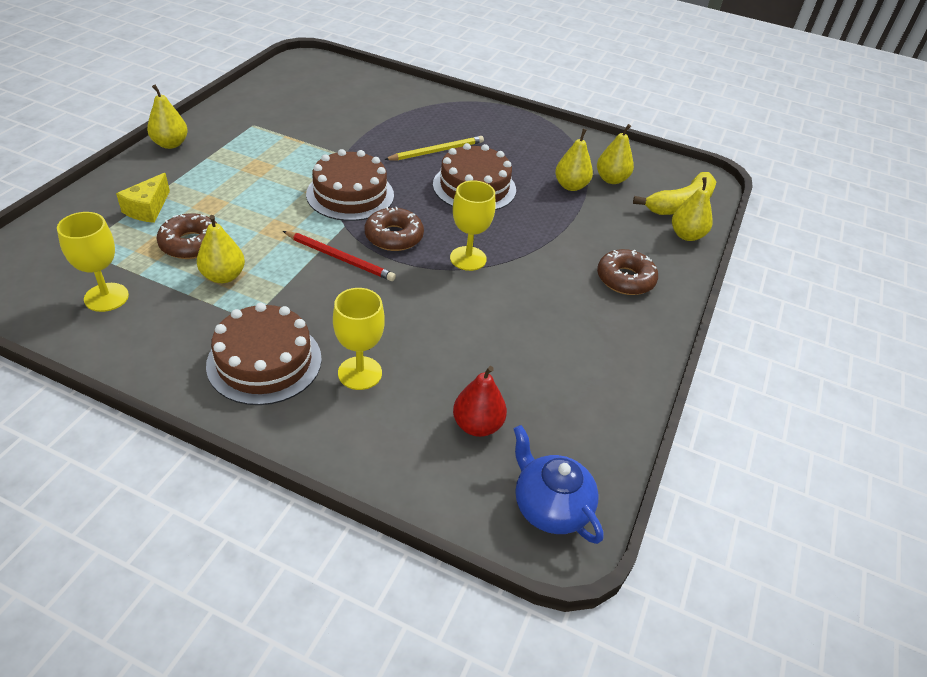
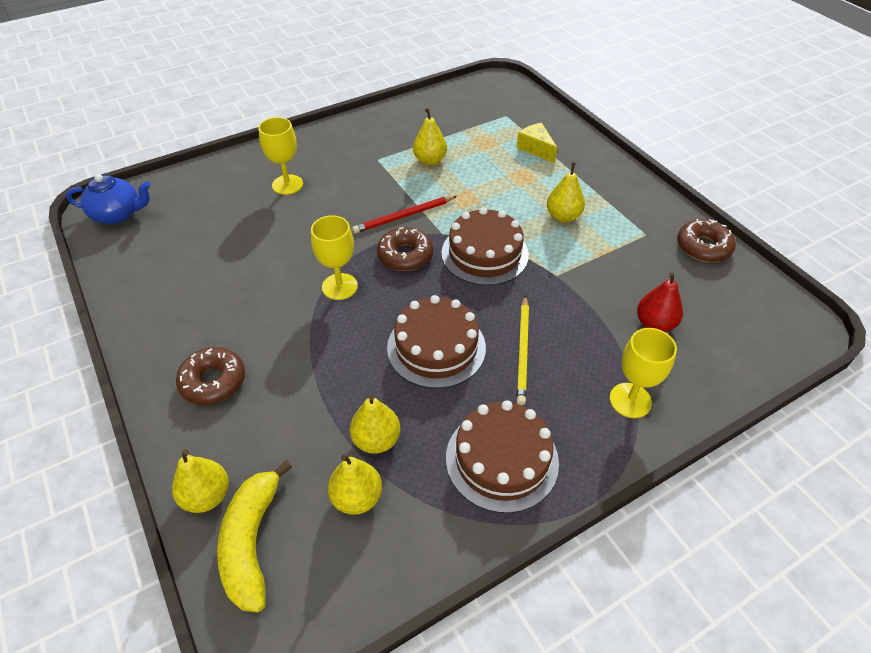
camera: 130 degrees right, 5 degrees up
yellow goblet [57,212,129,312] -> yellow goblet moved to [610,328,677,418]
yellow pear [147,85,188,149] -> yellow pear moved to [547,162,585,222]
brown donut [156,213,217,259] -> brown donut moved to [677,219,736,262]
brown cake [206,303,322,405] -> brown cake moved to [446,400,559,513]
red pear [453,366,507,437] -> red pear moved to [637,272,683,332]

